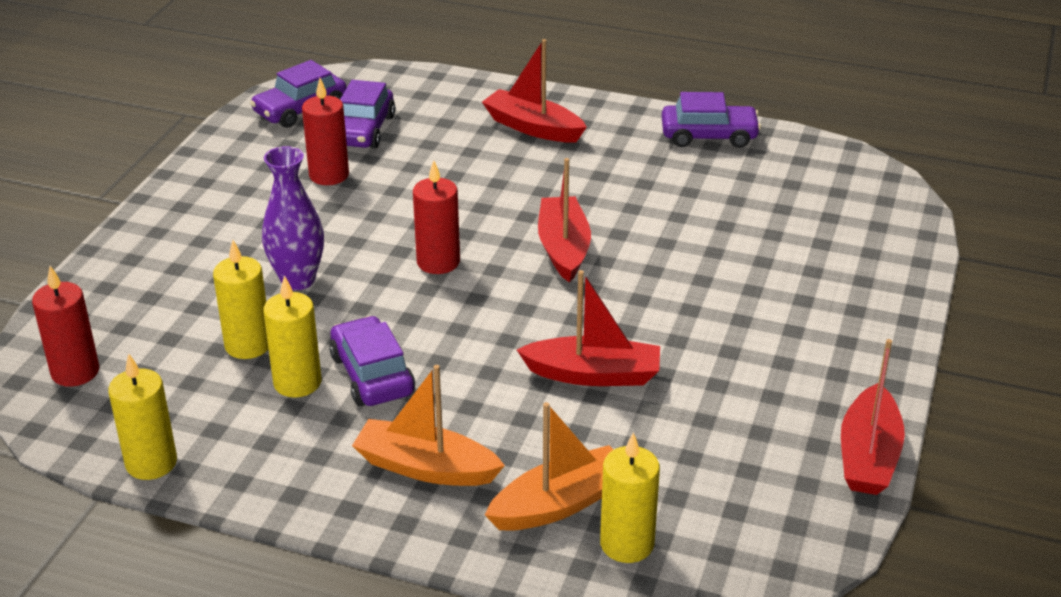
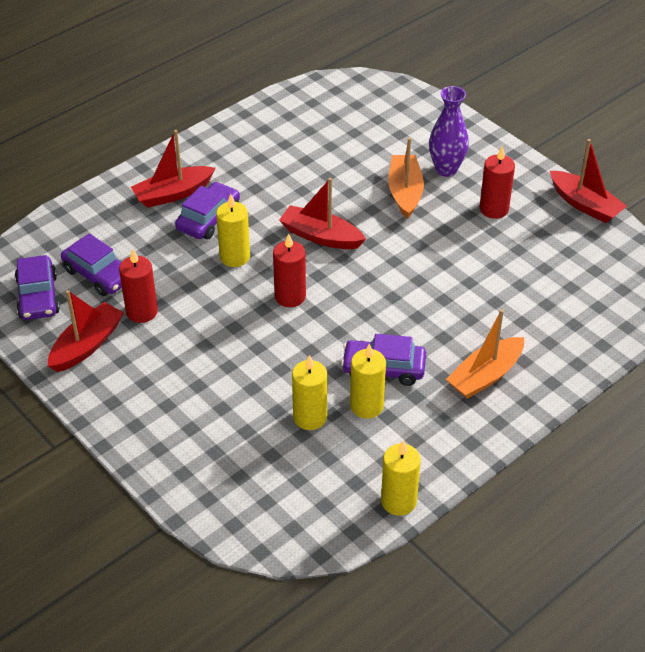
camera: 60 degrees left, 10 degrees up
red candle [32,266,99,387] -> red candle moved to [480,146,515,219]
purple vase [262,146,324,290] -> purple vase moved to [429,86,469,177]
orange boat [485,402,613,531] -> orange boat moved to [388,137,424,219]
red boat [517,270,660,386] -> red boat moved to [48,290,124,372]
yellow candle [600,432,660,563] -> yellow candle moved to [216,194,250,267]
purple car [662,92,761,148] -> purple car moved to [175,182,240,240]

